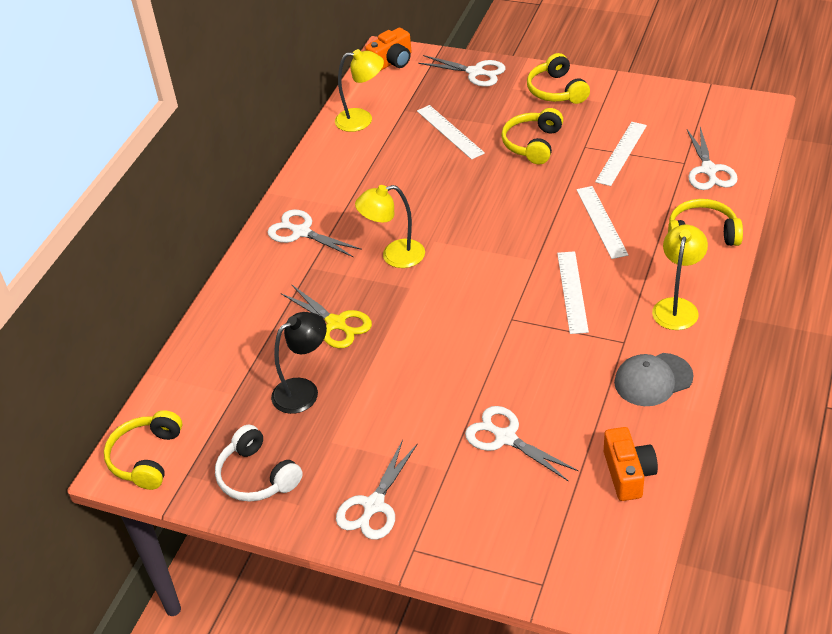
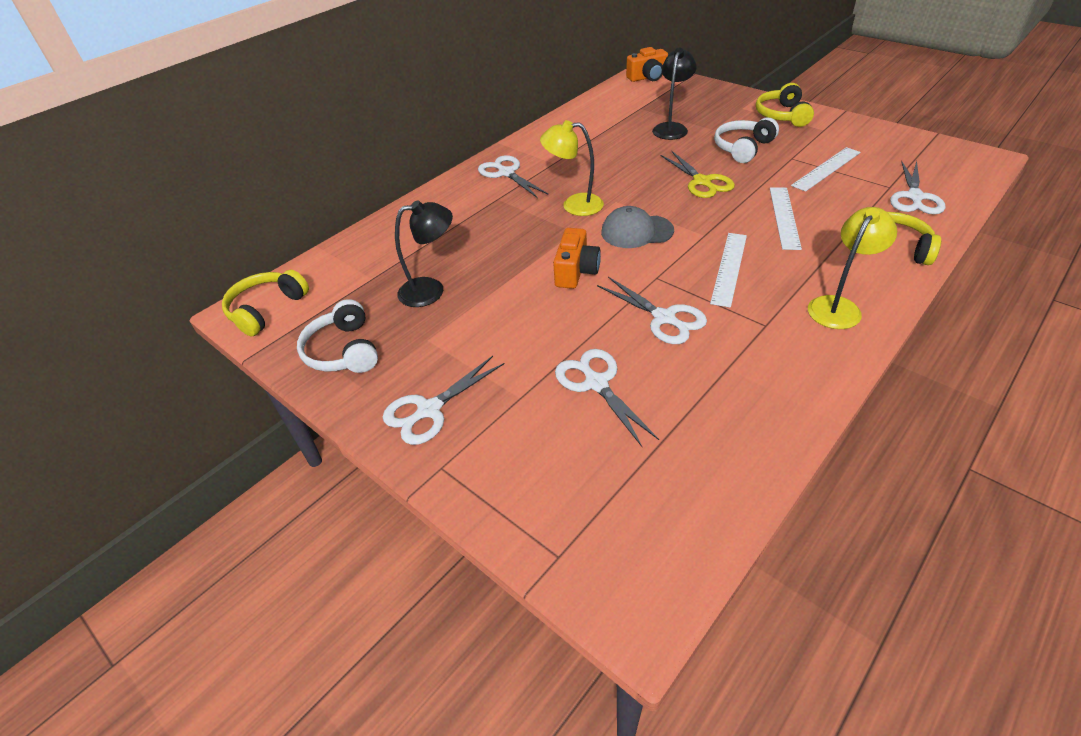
camera: 20 degrees right, 0 degrees up
yellow scissors [281,284,372,348] -> yellow scissors moved to [661,150,735,198]
yellow lamp [335,49,384,132] -> none
white ruler [417,105,485,160] -> black lamp [652,47,697,140]
white scissors [418,55,506,87] -> white scissors moved to [597,277,707,344]
yellow headphones [501,108,563,164] -> white headphones [714,118,779,163]
orange camera [604,427,658,501] -> orange camera moved to [553,228,601,289]
grey cap [614,353,694,406] -> grey cap moved to [601,206,674,248]

